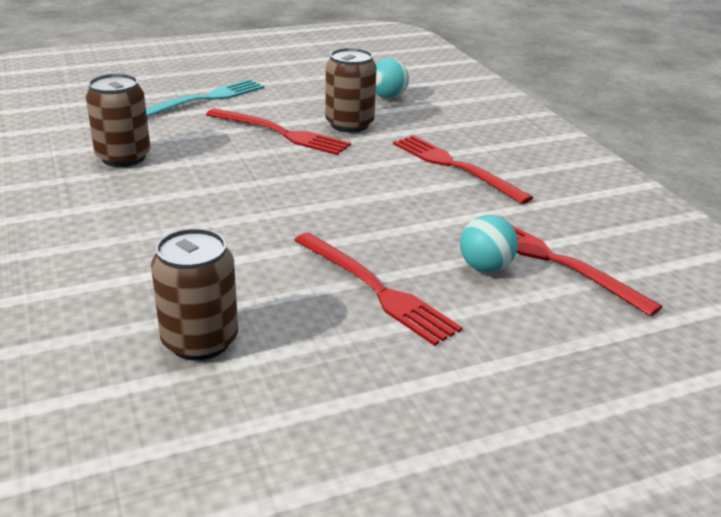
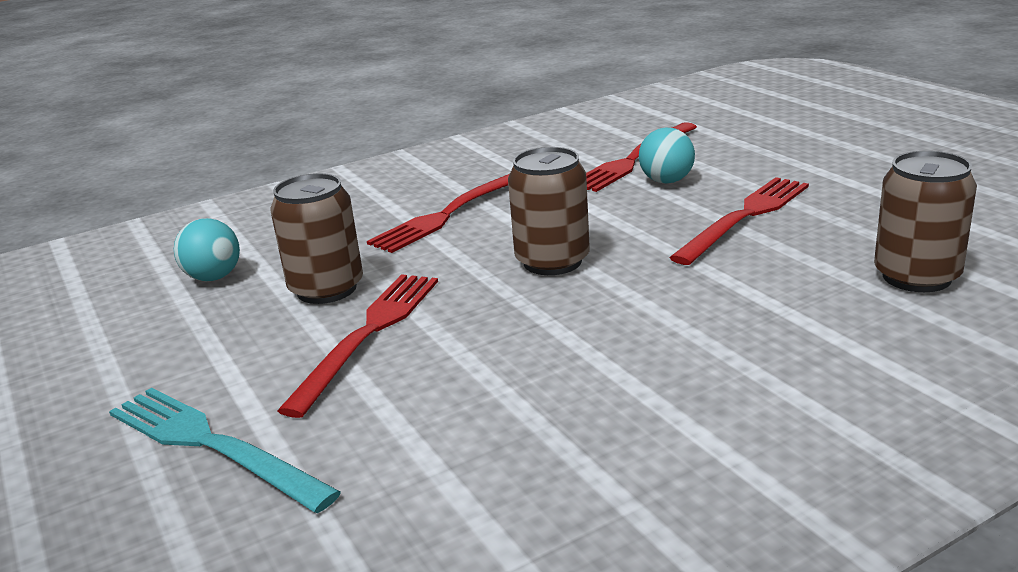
camera: 95 degrees left, 5 degrees down
brown can [86,73,150,167] -> brown can moved to [508,147,590,275]

